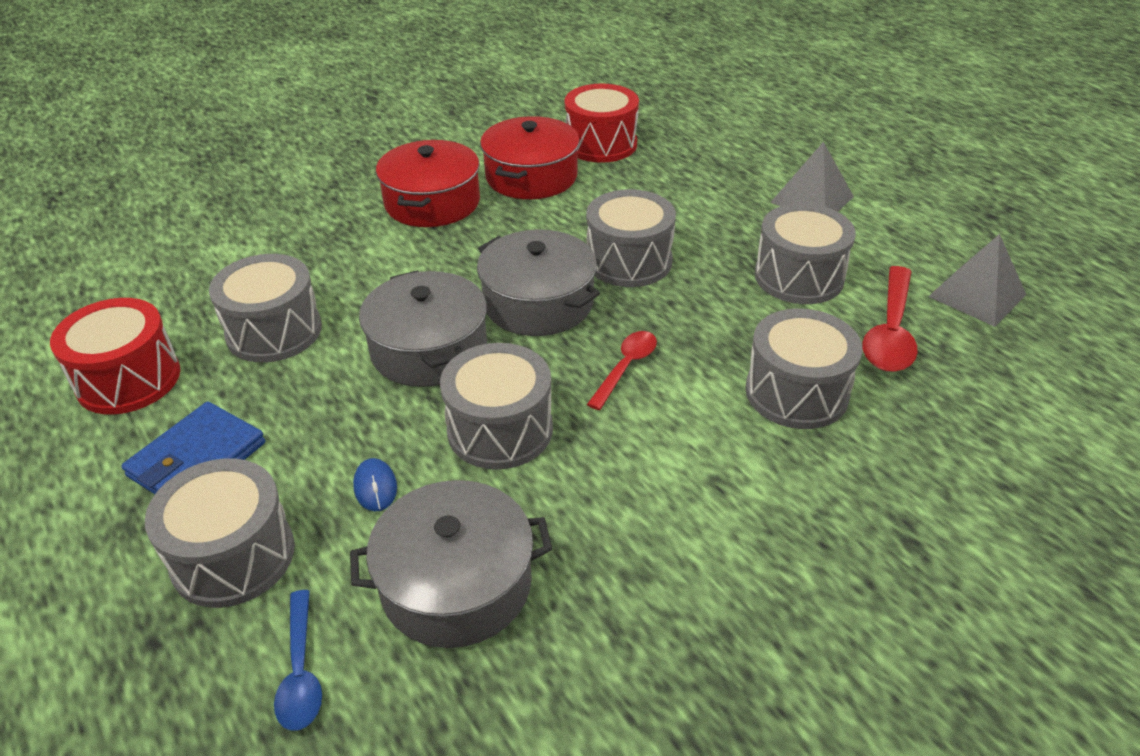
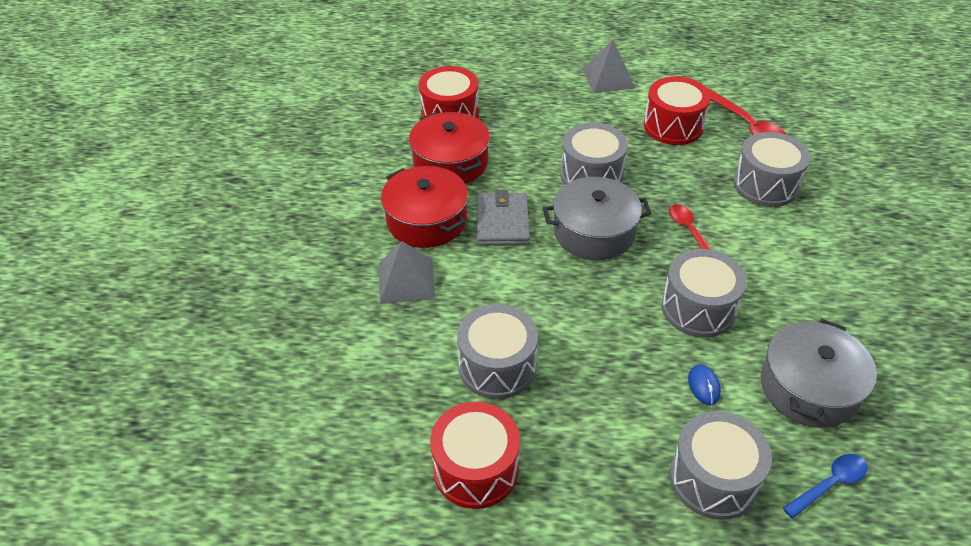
camera: 50 degrees left, 5 degrees up
blue wallet [121,402,265,494] -> none
blue spoon [274,590,322,731] -> blue spoon turned 60 degrees counterclockwise [783,454,868,519]
blue mouse [353,458,397,511] -> blue mouse turned 60 degrees clockwise [688,364,721,405]
grey pot [359,270,487,387] -> none
grey drum [755,204,856,304] -> red drum [644,76,711,145]
grey pyramid [928,234,1026,327] -> grey pyramid moved to [379,241,435,304]
none -> grey wallet [477,190,530,246]

